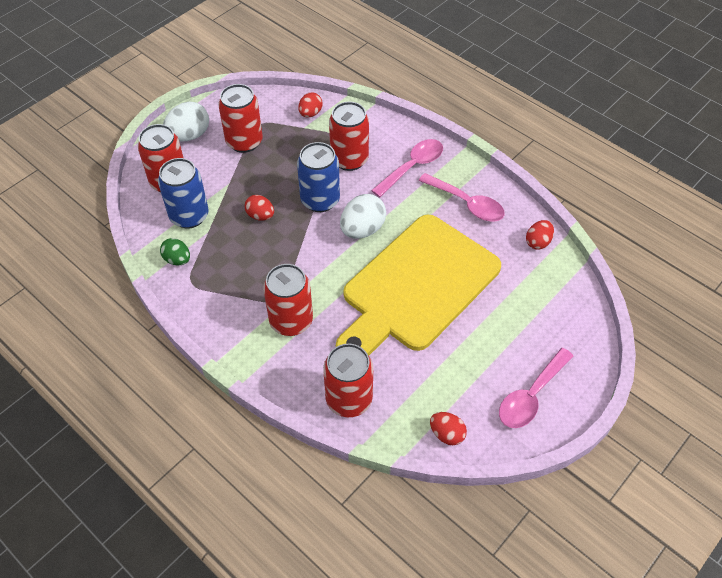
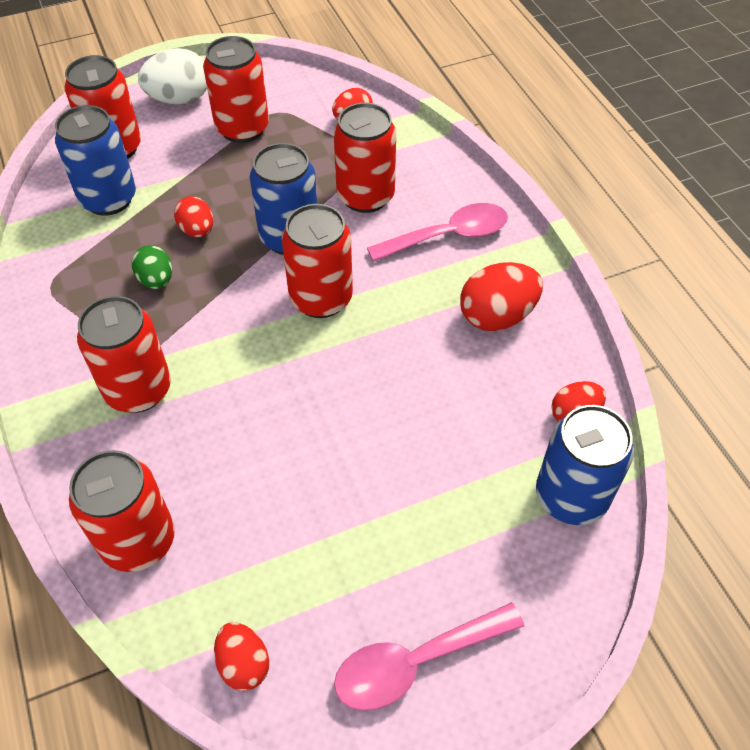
camera: 25 degrees right, 0 degrees up
green egg [160,238,190,265] -> green egg moved to [132,245,172,289]
yellow cutting board [336,214,501,356] -> none
white egg [340,194,386,239] -> red can [282,204,353,318]
pink spoon [419,173,505,221] -> red egg [460,262,543,331]
none -> blue can [536,405,634,525]

